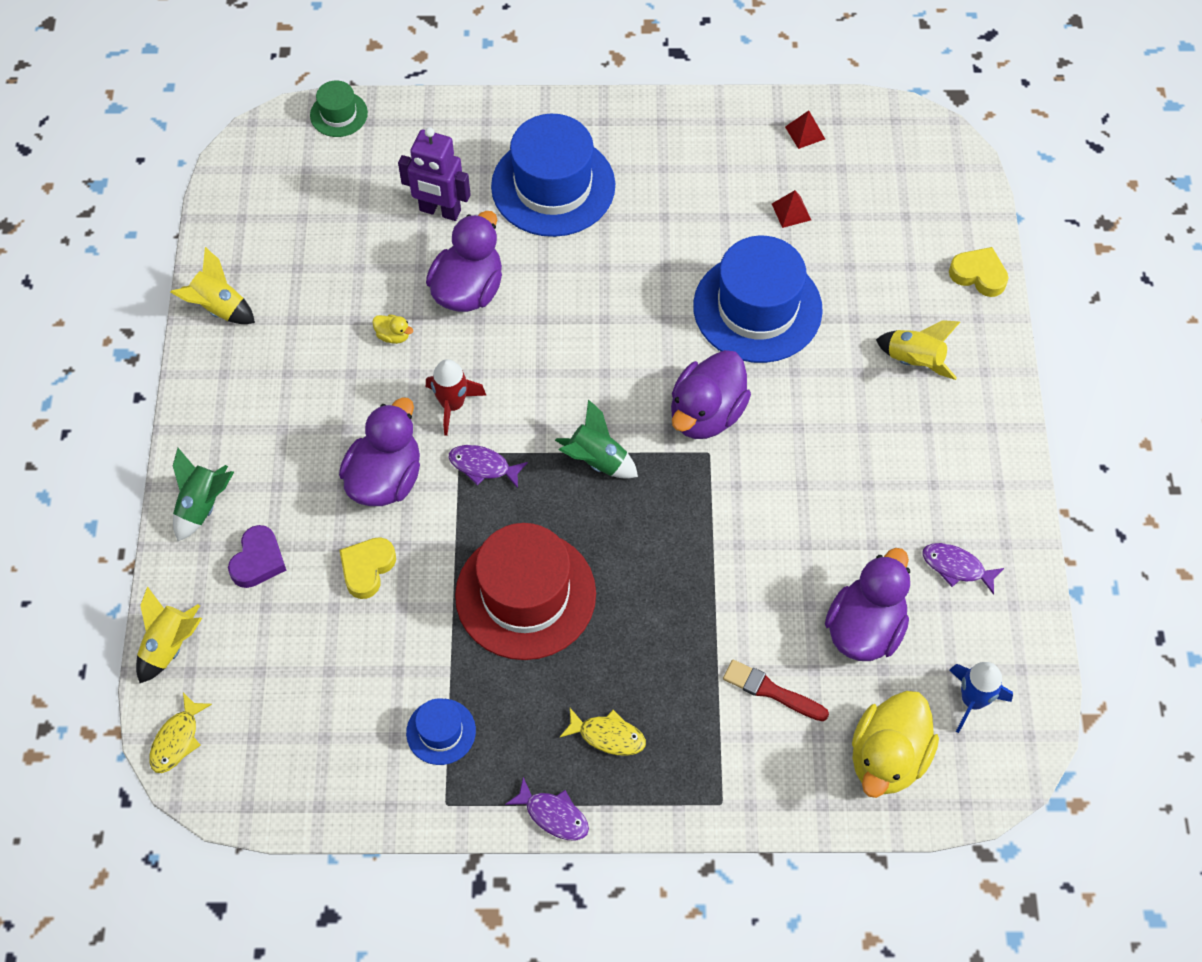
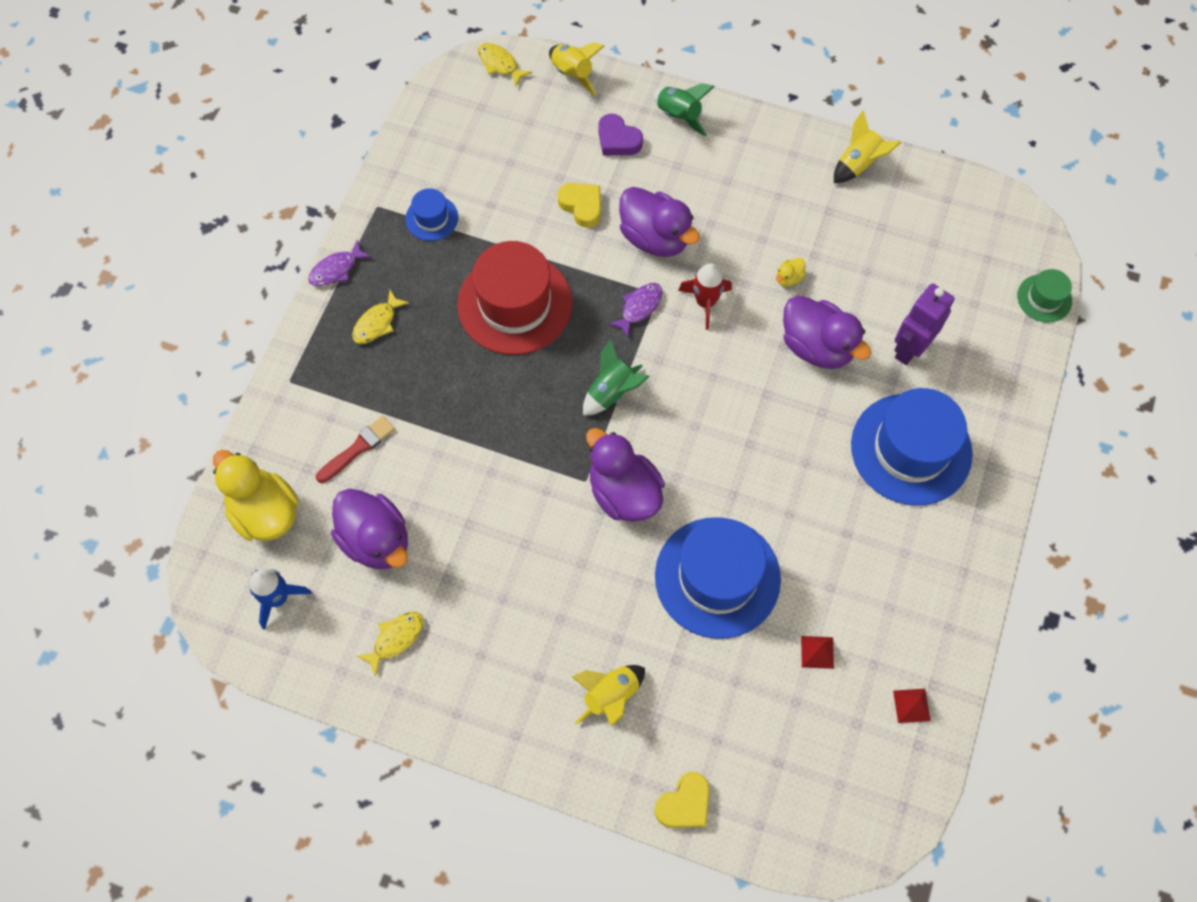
camera: 110 degrees right, 5 degrees up
purple fish [922,543,1004,595] -> yellow fish [356,612,424,677]

